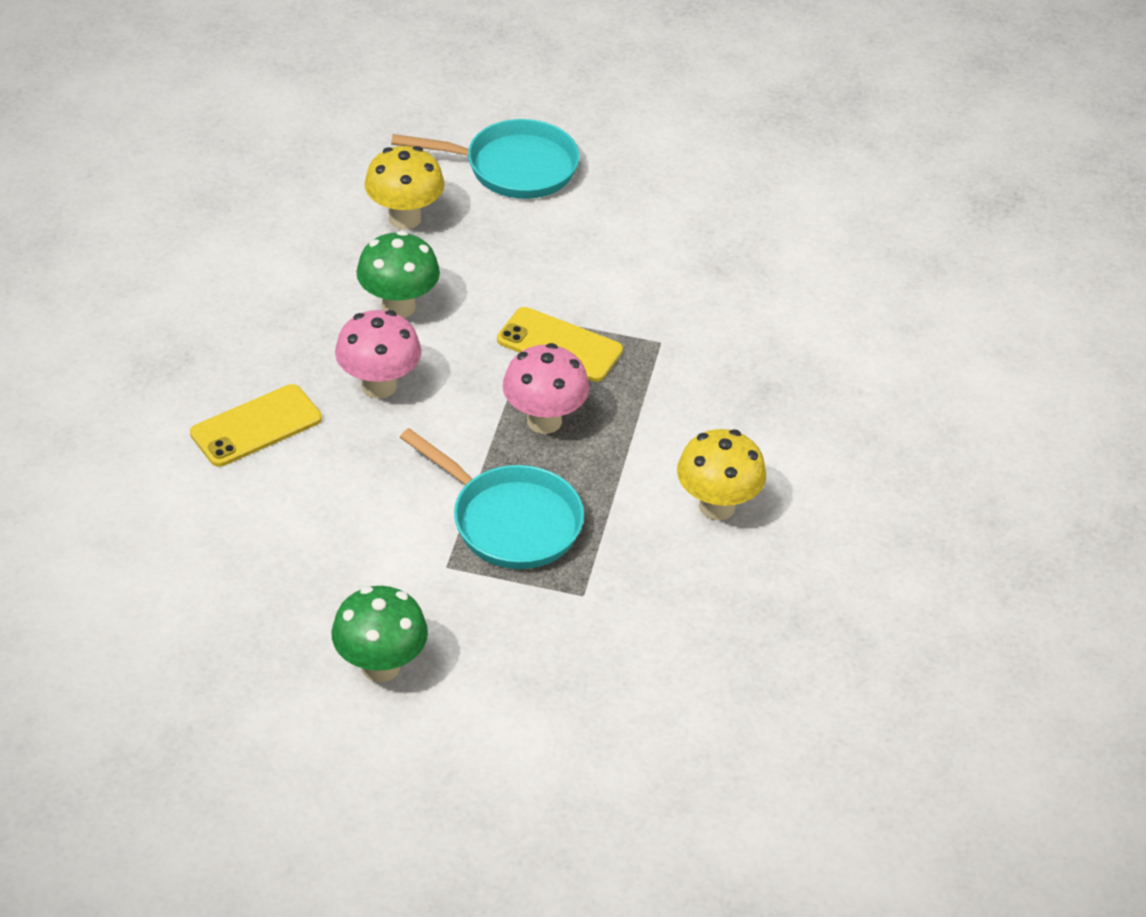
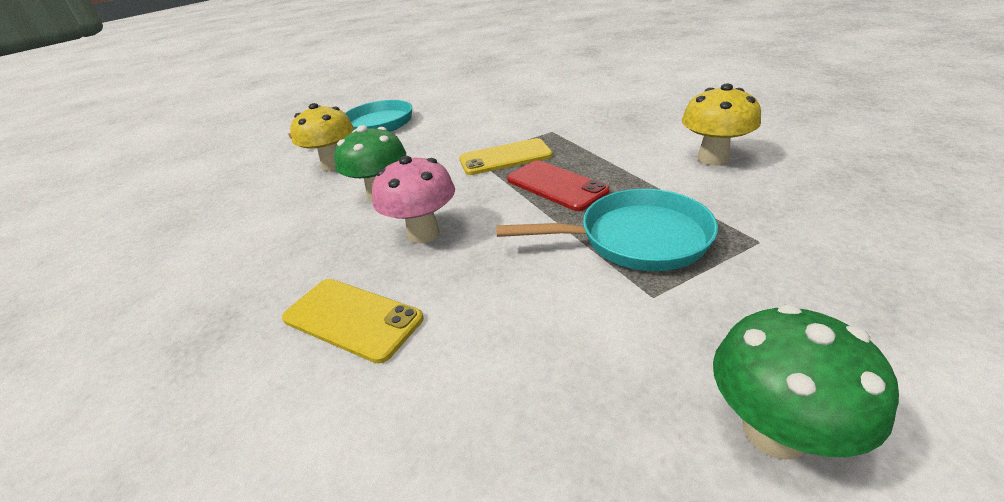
camera: 35 degrees left, 10 degrees down
yellow phone [190,384,322,467] -> yellow phone turned 75 degrees counterclockwise [282,279,424,364]
pink mushroom [502,343,589,434] -> red phone [507,161,610,211]

